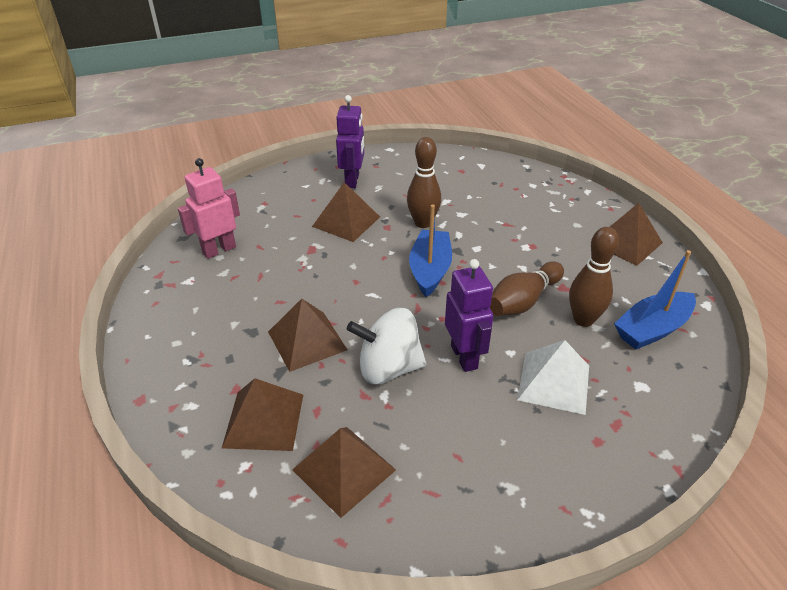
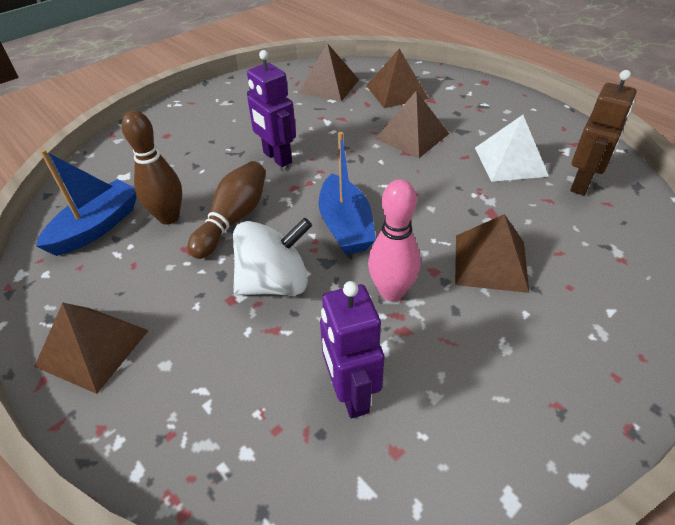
camera: 160 degrees right, 5 degrees up
pink robot [178,158,240,259] -> brown robot [570,70,636,195]
purple robot [336,95,364,188] -> purple robot moved to [320,281,385,418]
white spinning top [347,308,426,385] -> white spinning top moved to [233,218,312,296]
brown bowling pin [407,137,441,228] -> pink bowling pin [368,179,421,301]
white pyramid [517,340,589,415] -> white pyramid moved to [475,115,549,182]

